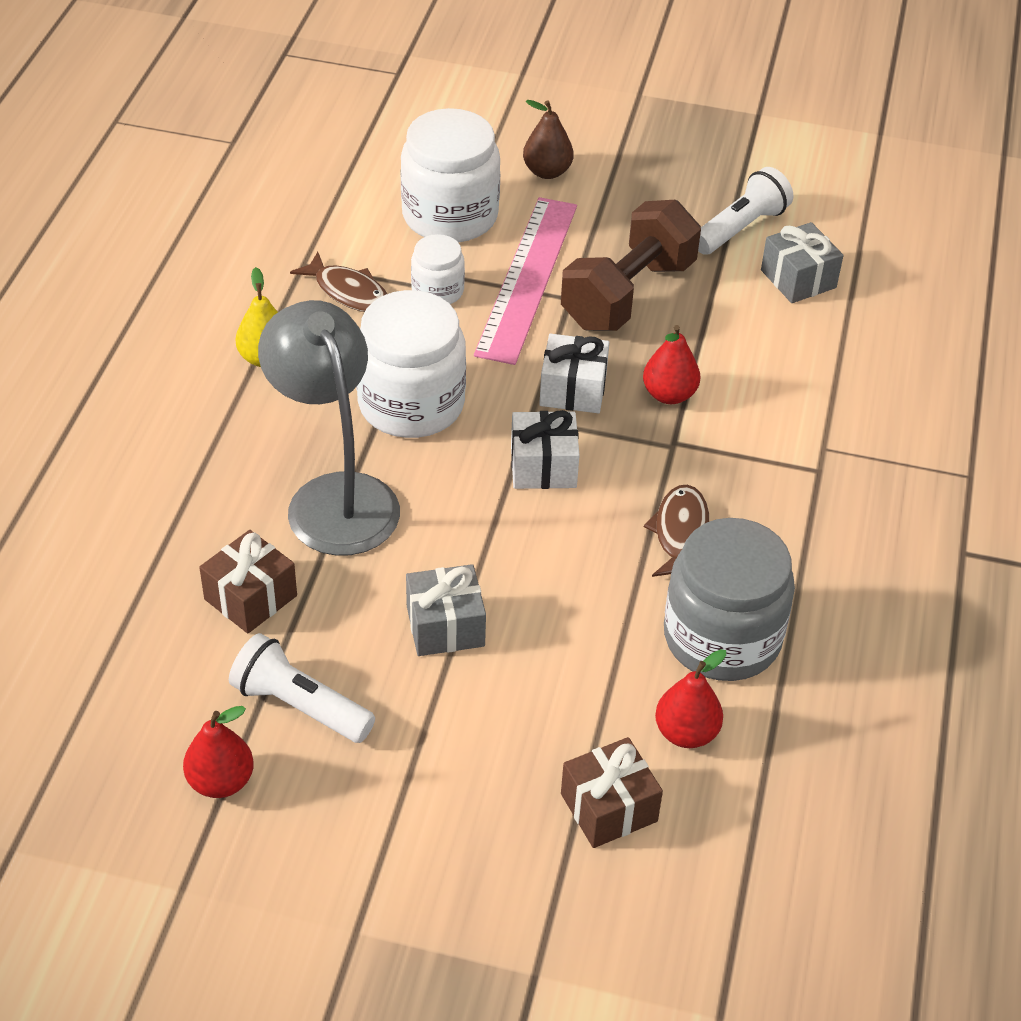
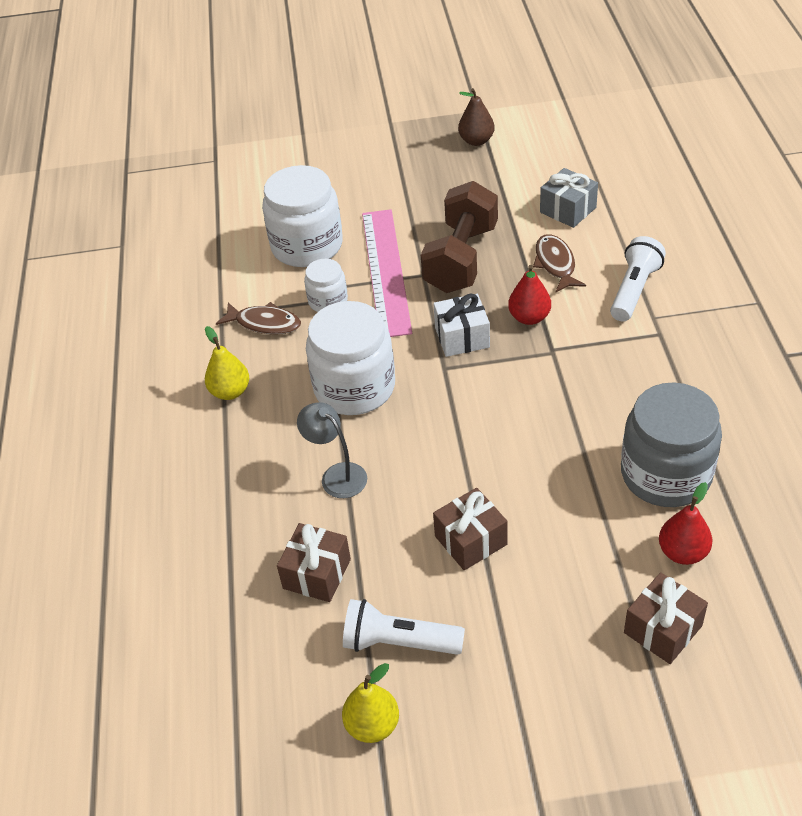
camera: 15 degrees left, 0 degrees up
red pear [183,706,254,798] -> yellow pear [342,663,399,743]
grey lamp [258,300,400,556] -> grey lamp [297,402,367,498], size x0.52
grey gift [406,564,486,656] -> brown gift [433,488,507,570]
white gift [511,410,580,489] -> none
brown pear [523,100,574,179] -> brown pear moved to [458,88,495,146]
brown fish [644,485,709,577] -> brown fish moved to [533,234,586,293]
white flashlight [698,167,793,255] -> white flashlight moved to [610,236,666,321]

